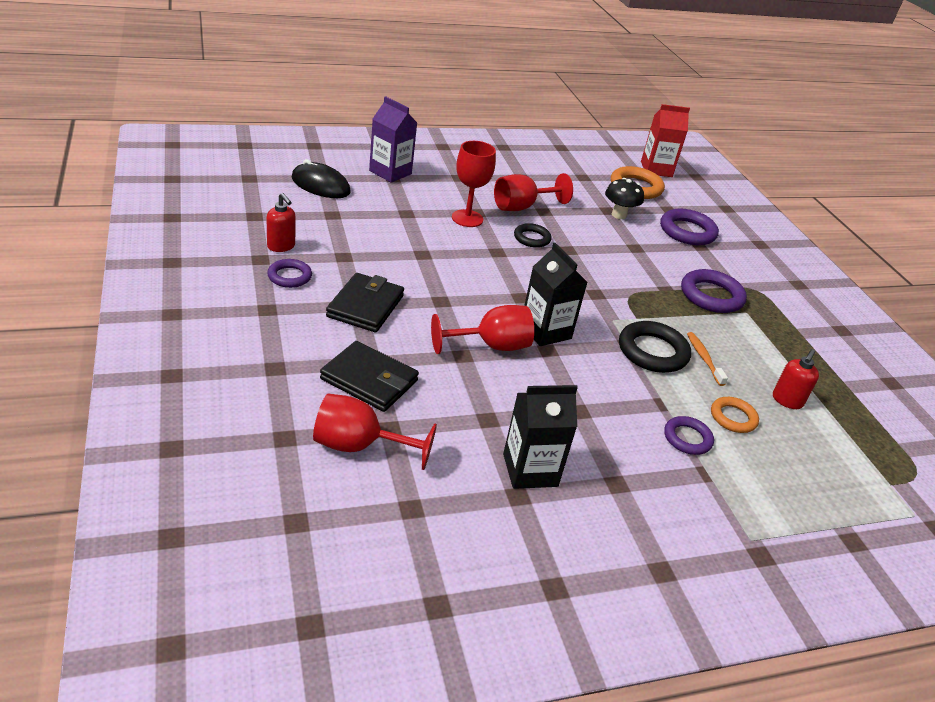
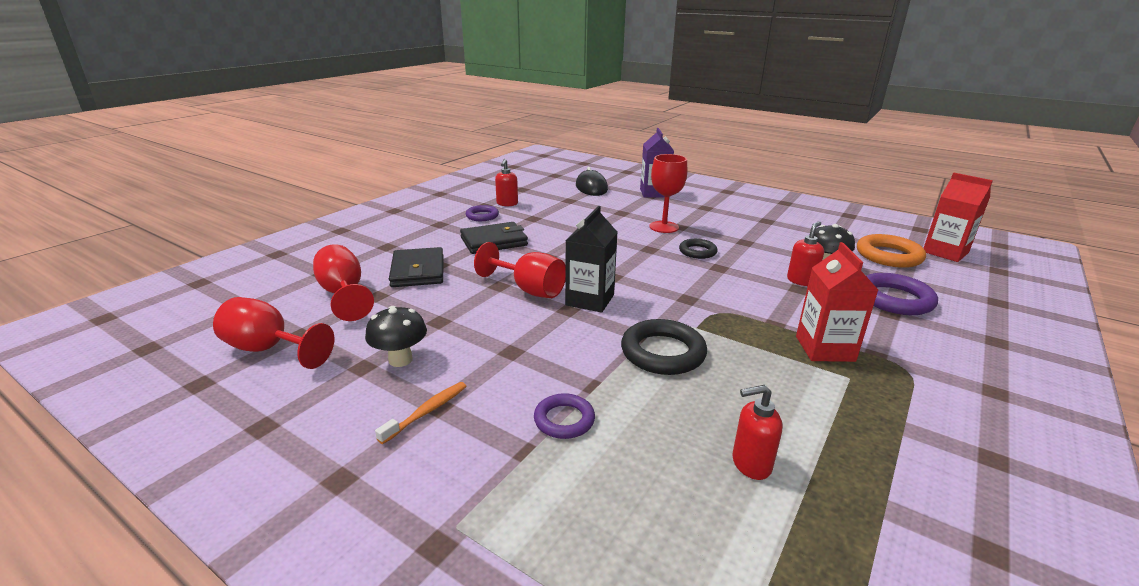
camera: 55 degrees right, 10 degrees down
red goblet [494,173,573,211] -> red goblet moved to [213,297,334,369]
black carton [503,385,578,489] -> black mushroom [365,306,427,367]
purple ring [681,269,747,313] -> red carton [796,242,878,362]
orange toothbrush [687,332,728,386] -> orange toothbrush moved to [375,382,466,444]
orange ring [711,397,759,433] -> none
none -> red soap dispenser [787,221,824,286]

